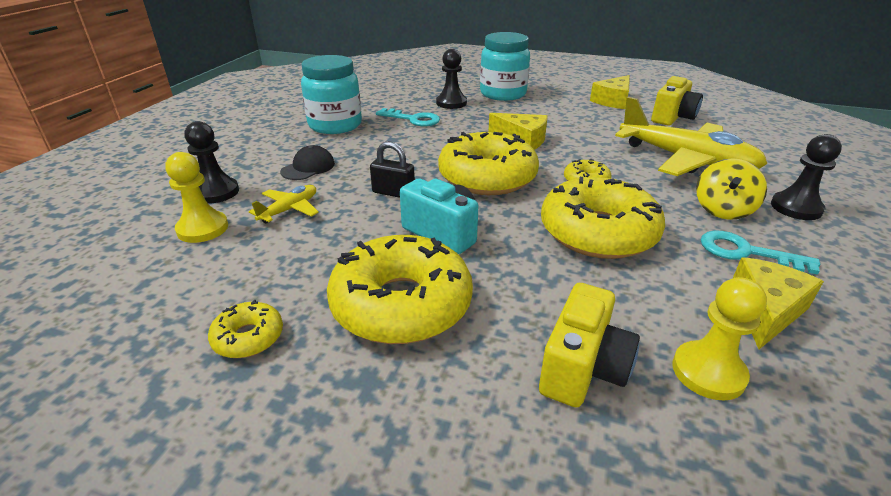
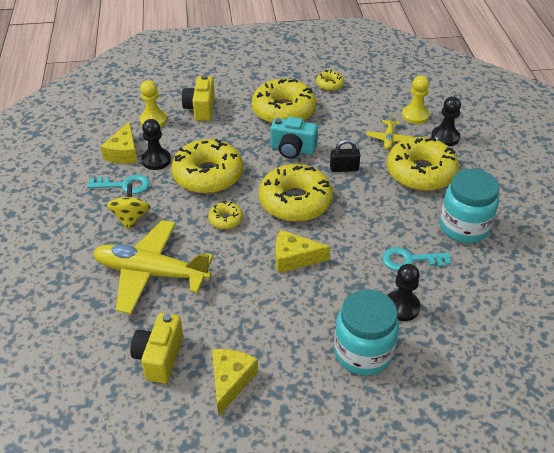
camera: 155 degrees right, 10 degrees up
black cap [280,145,335,180] -> yellow donut [387,137,459,191]
black pawn [771,134,842,220] -> black pawn moved to [141,119,171,170]

